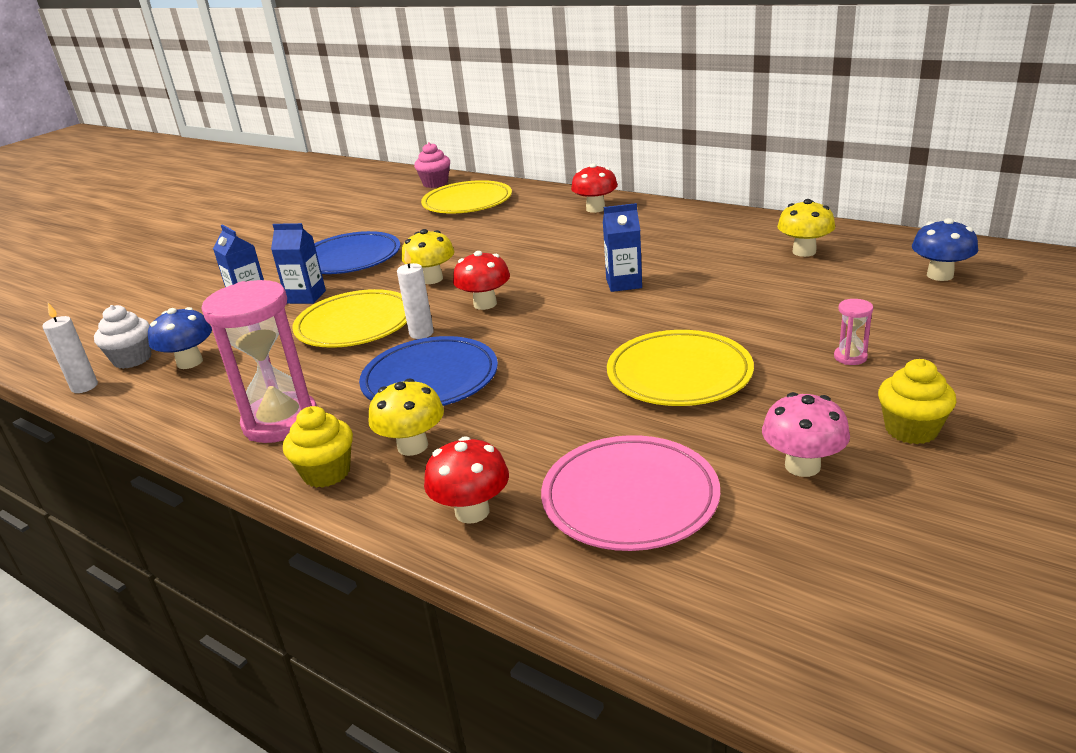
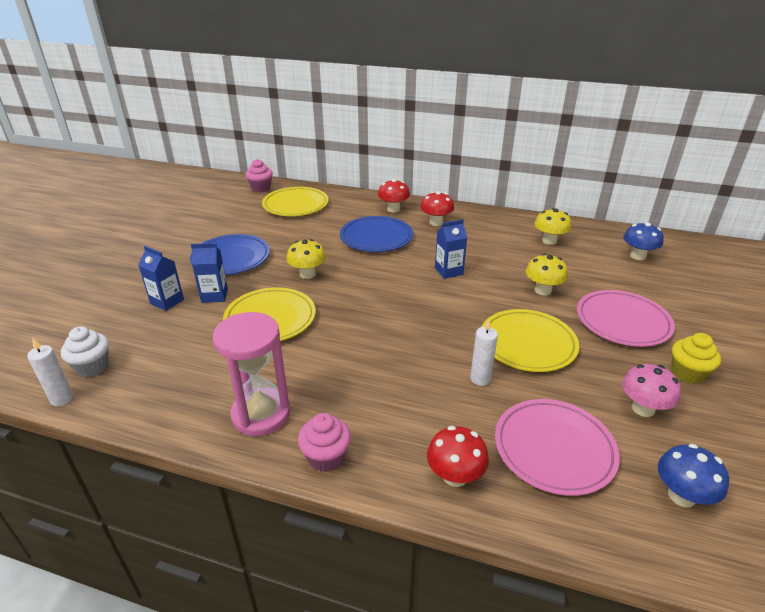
camera: 20 degrees left, 5 degrees up
blue mushroom [148,307,212,369] -> blue mushroom moved to [658,444,729,508]
yellow cupcake [283,406,353,488] -> pink cupcake [298,413,351,472]
blue plate [359,336,498,406] -> blue plate moved to [340,216,413,252]
yellow mushroom [368,378,444,456] -> yellow mushroom moved to [526,254,568,296]
white candle [397,249,434,339] -> white candle moved to [470,319,498,386]
red mushroom [453,251,510,310] -> red mushroom moved to [420,191,454,226]
pink hourglass [834,299,873,365] -> pink plate [577,290,675,347]

